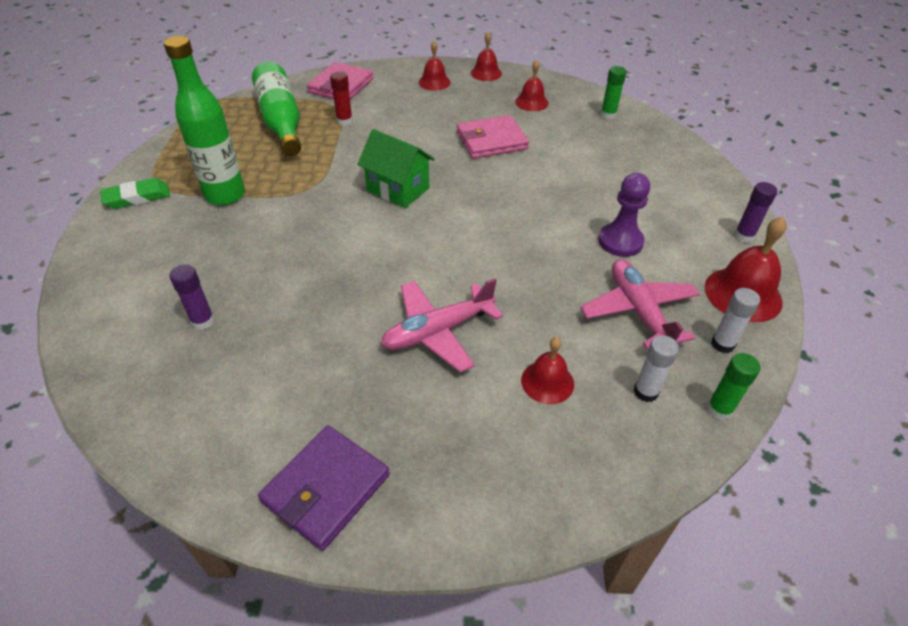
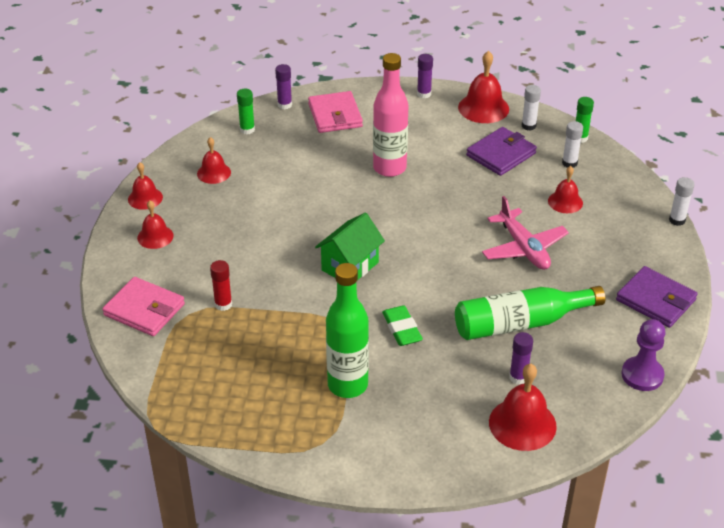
camera: 85 degrees left, 5 degrees down
green eraser [100,178,170,209] -> green eraser moved to [382,305,423,346]
green bottle [252,62,301,156] -> green bottle moved to [455,286,605,340]
pink wallet [457,115,529,159] -> pink wallet moved to [308,91,363,133]
pink plane [580,259,700,350] -> purple wallet [466,127,537,176]
purple pawn [598,173,650,257] -> purple pawn moved to [621,319,665,391]
none -> purple glue stick [275,64,292,109]
none -> pink bottle [373,53,408,177]
none -> red bell [489,364,557,451]
none -> white glue stick [669,177,694,226]

